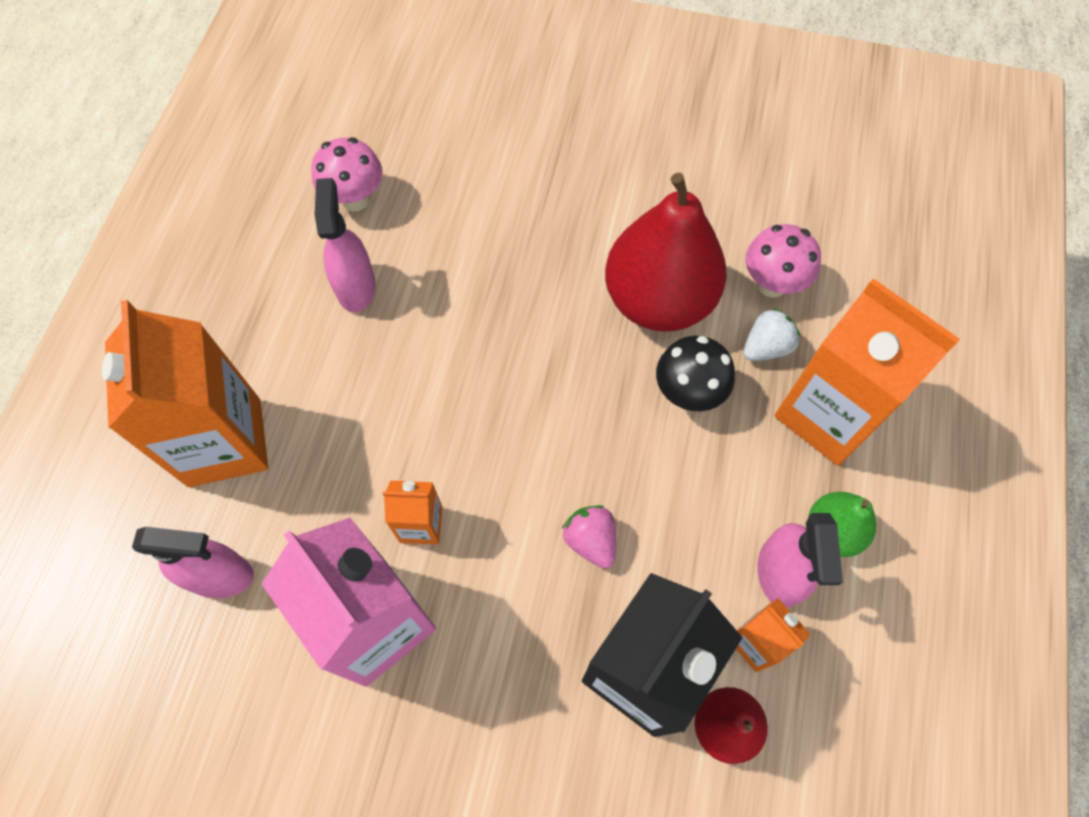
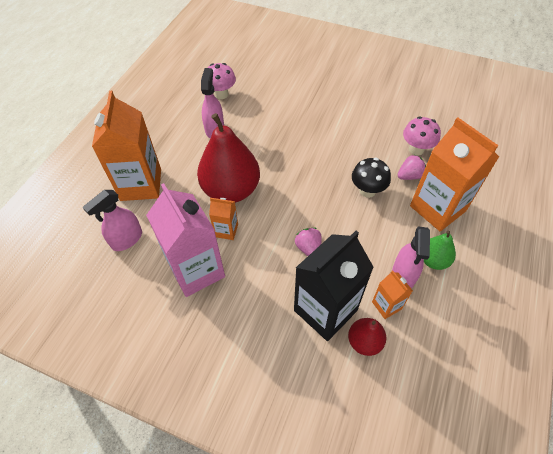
camera: 10 degrees right, 10 degrees down
pink spray bottle [132,527,254,598] -> pink spray bottle turned 120 degrees clockwise [83,190,142,251]
red pear [605,172,727,332] -> red pear moved to [197,113,260,203]
white strawberry [743,308,800,361] -> pink strawberry [398,154,426,180]

